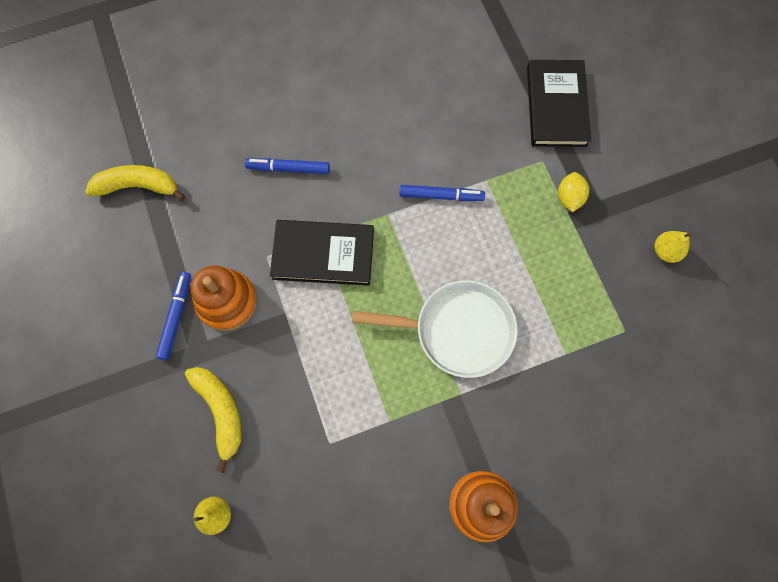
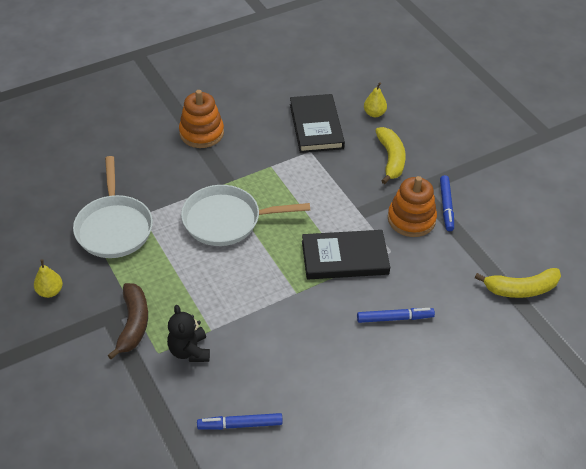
camera: 170 degrees right, 25 degrees down
yellow banana [185,367,242,473] -> yellow banana turned 150 degrees counterclockwise [375,127,406,184]
blue marker [399,185,485,201] -> blue marker moved to [197,413,283,430]
black book [527,60,591,147] -> black book moved to [290,94,345,153]
yellow lemon [558,172,589,212] -> brown banana [108,283,148,360]
none -> white pan [73,156,153,258]
none -> black teddy bear [167,305,210,362]

